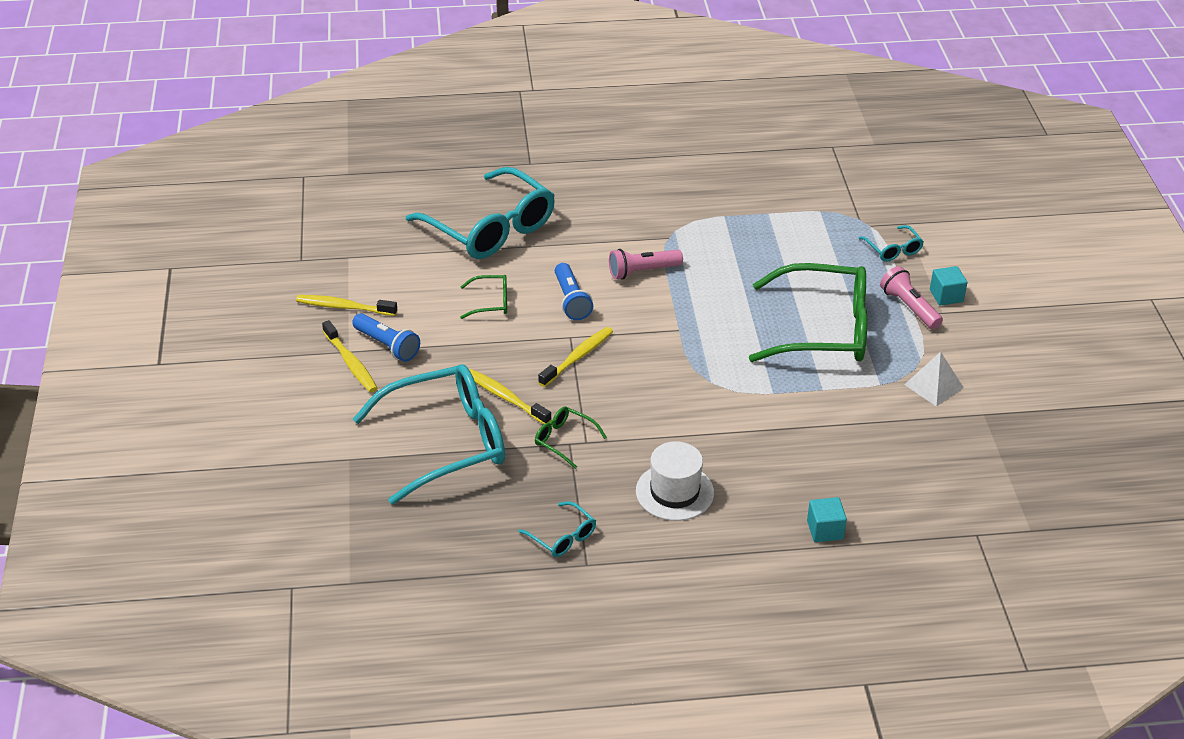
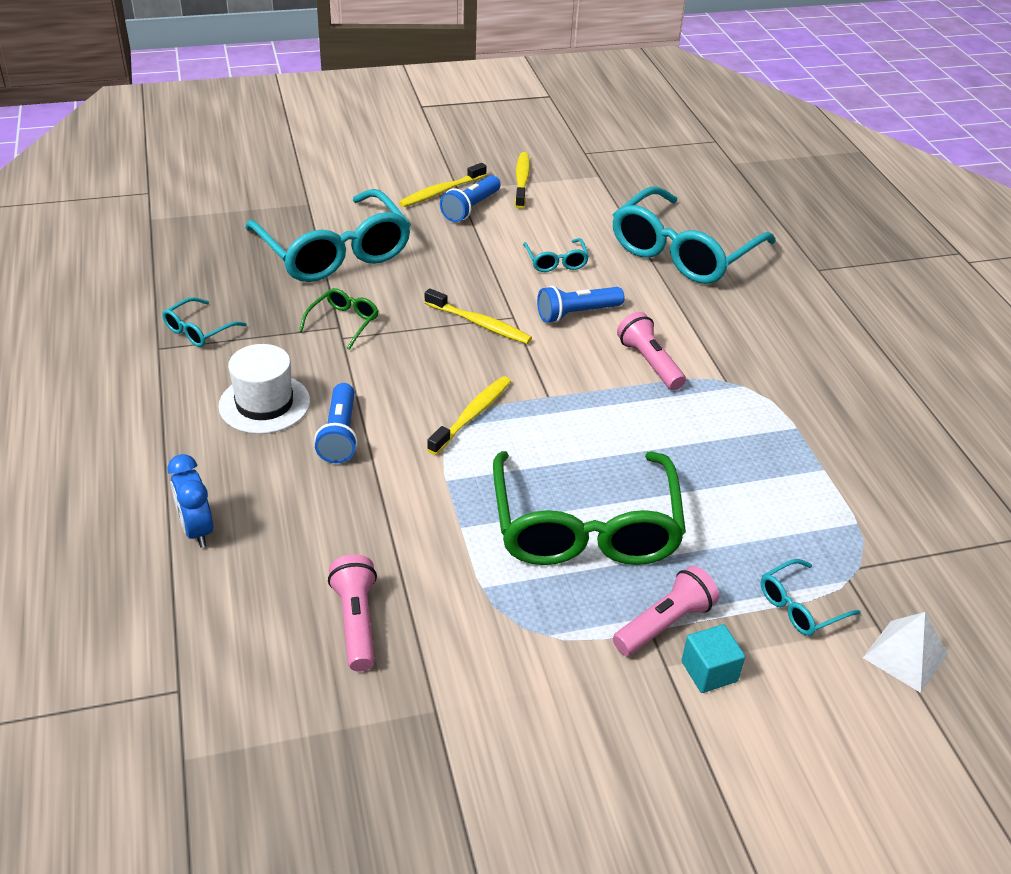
camera: 80 degrees right, 0 degrees up
green glasses [460,275,507,319] -> turquoise glasses [523,238,589,272]
yellow toothbrush [470,369,552,424] -> yellow toothbrush moved to [427,376,511,455]
turquoise cube [807,497,847,542] -> blue clock [167,454,213,547]
white pyramid [904,352,964,407] -> white pyramid moved to [863,612,948,693]
none -> blue flashlight [314,383,358,463]
none -> pink flashlight [328,554,377,672]

